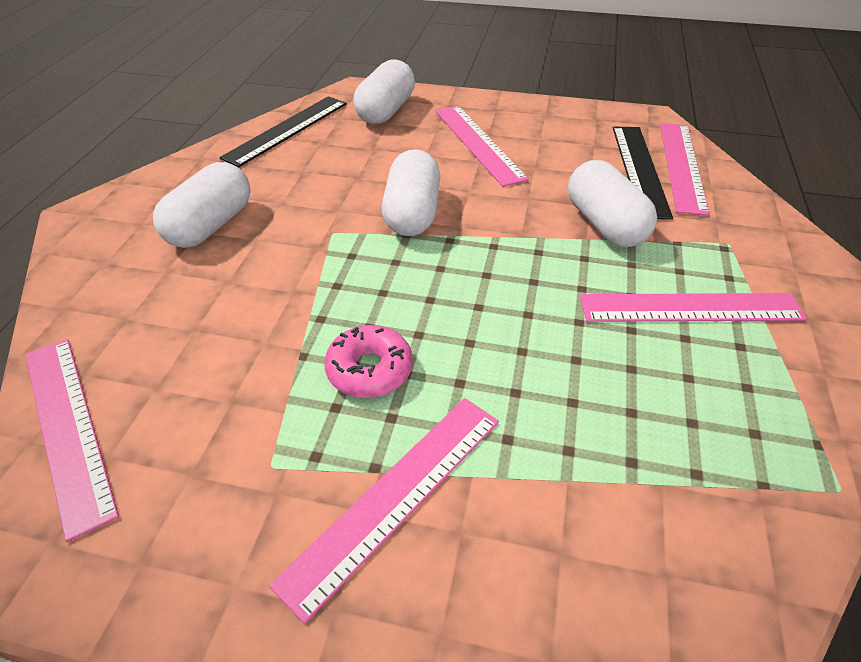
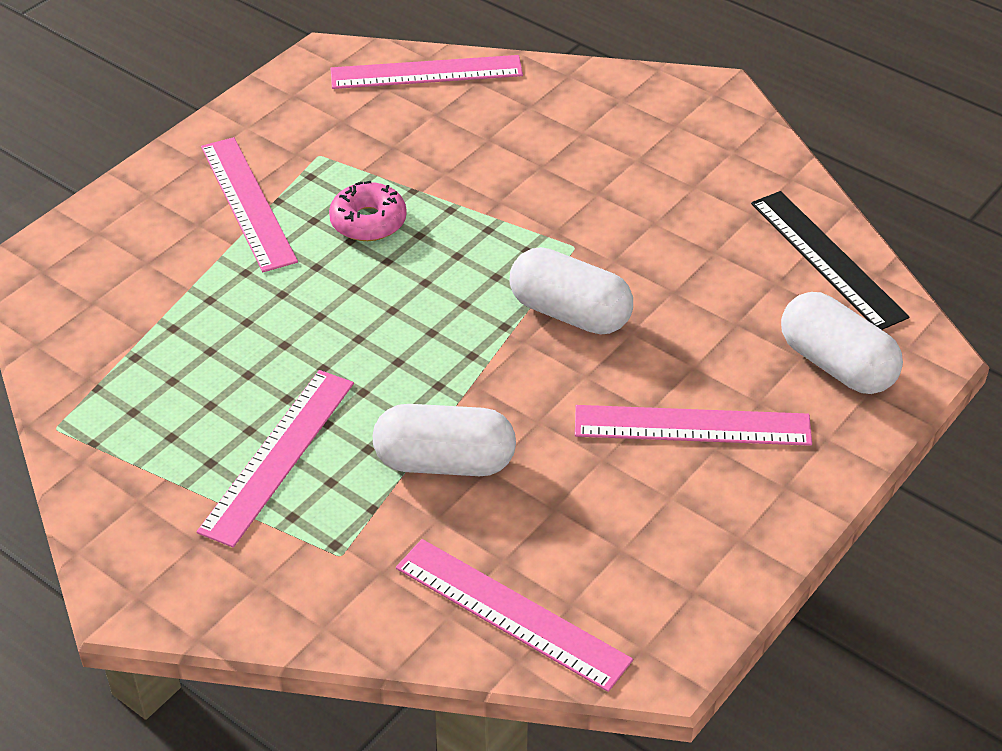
camera: 115 degrees right, 0 degrees up
white capsule [153,162,251,248] -> none
black ruler [613,127,673,220] -> none

